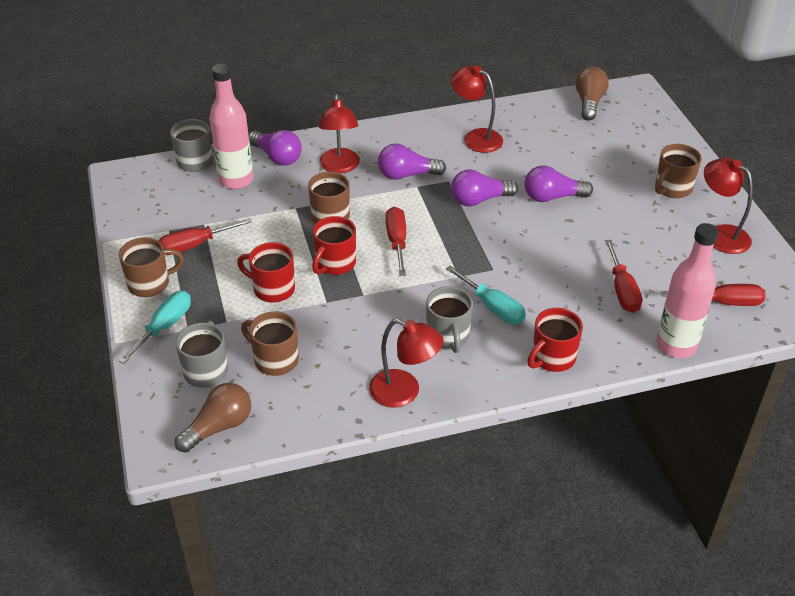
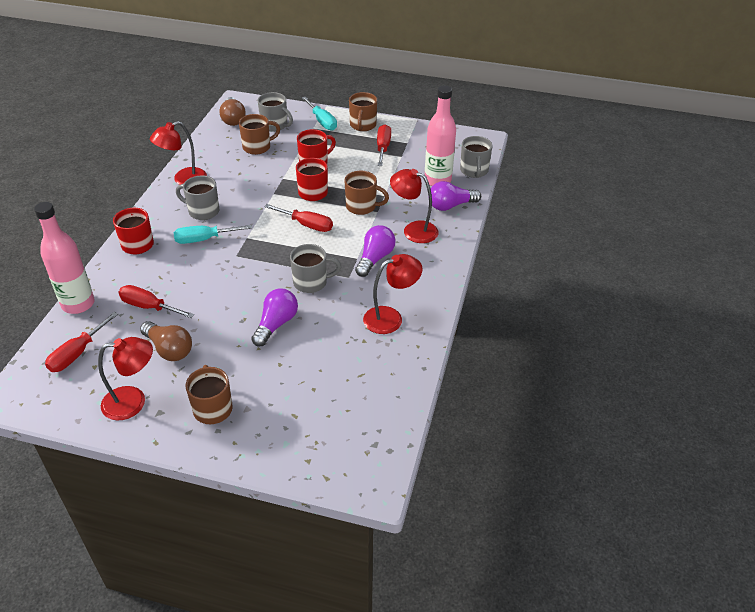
camera: 120 degrees right, 0 degrees up
purple light bulb [451,169,518,206] -> grey mug [290,244,341,293]
brown light bulb [575,67,609,120] -> brown light bulb moved to [140,321,192,361]

